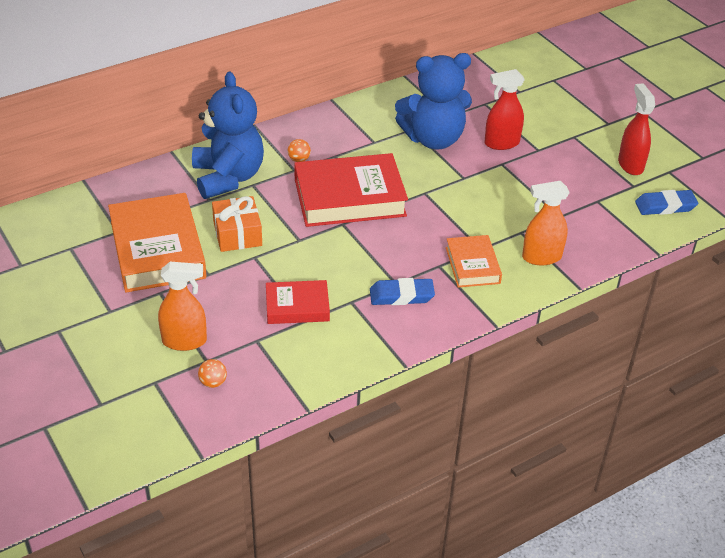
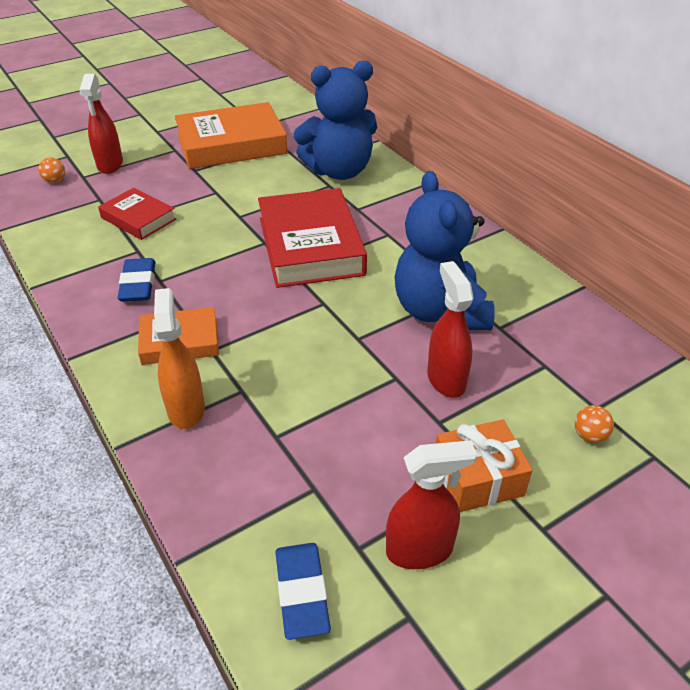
camera: 90 degrees right, 0 degrees up
orange spray bottle [158,262,207,351] -> red spray bottle [79,74,123,174]
orange gift [212,196,262,252] -> orange gift moved to [436,419,533,512]
red book [266,280,330,324] -> red book turned 45 degrees counterclockwise [98,188,176,240]
orange ball [288,139,311,162] -> orange ball moved to [575,405,614,443]

